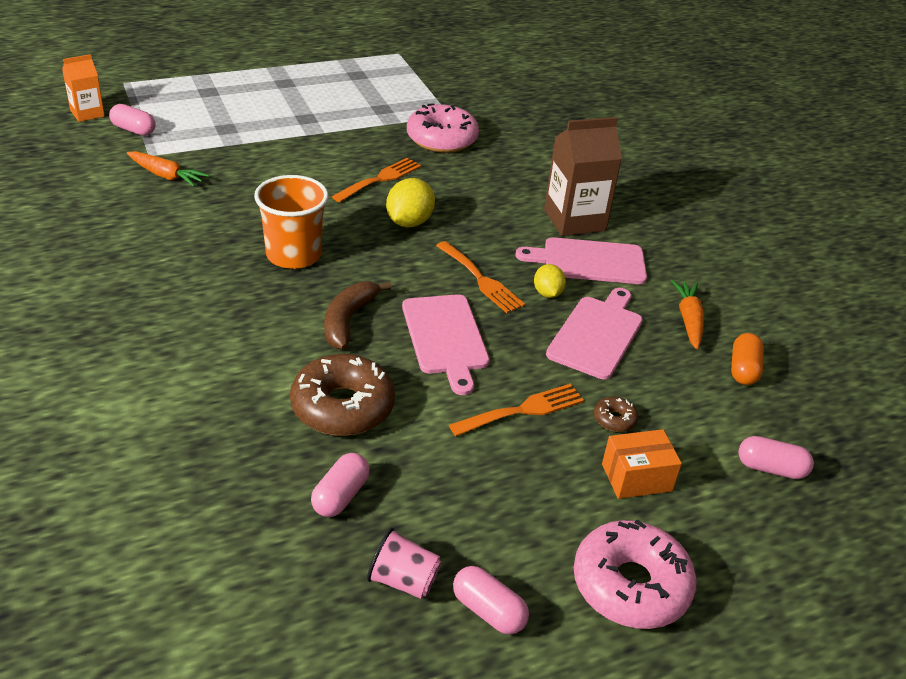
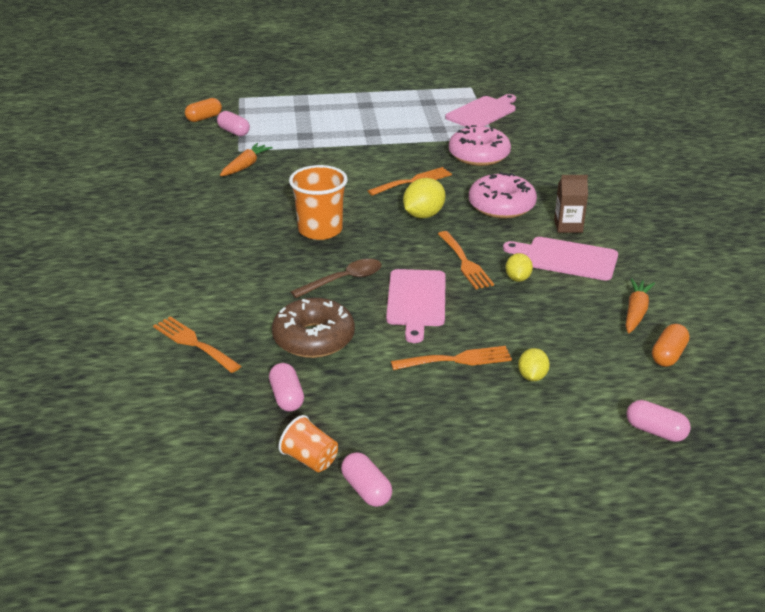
camera: 20 degrees right, 5 degrees down
orange carton [62,54,105,122] -> orange capsule [185,98,222,122]
orange carrot [127,151,209,187] -> orange carrot turned 105 degrees counterclockwise [220,143,273,176]
pink capsule [311,453,370,517] -> pink capsule turned 60 degrees counterclockwise [269,363,304,412]
brown banana [324,281,392,349] -> brown spoon [291,259,382,298]
pink cup [367,528,441,599] -> orange cup [279,415,338,472]
brown carton [544,117,622,236] -> brown carton [554,175,588,233], size x0.59
pink cutting board [546,288,643,380] -> pink cutting board moved to [445,94,516,127]
pink donut [574,519,697,629] -> pink donut moved to [469,172,537,219]
brown donut [594,397,638,432] -> yellow lemon [518,348,550,381]
orange box [602,429,682,499] -> none
none -> orange fork [153,316,241,373]

